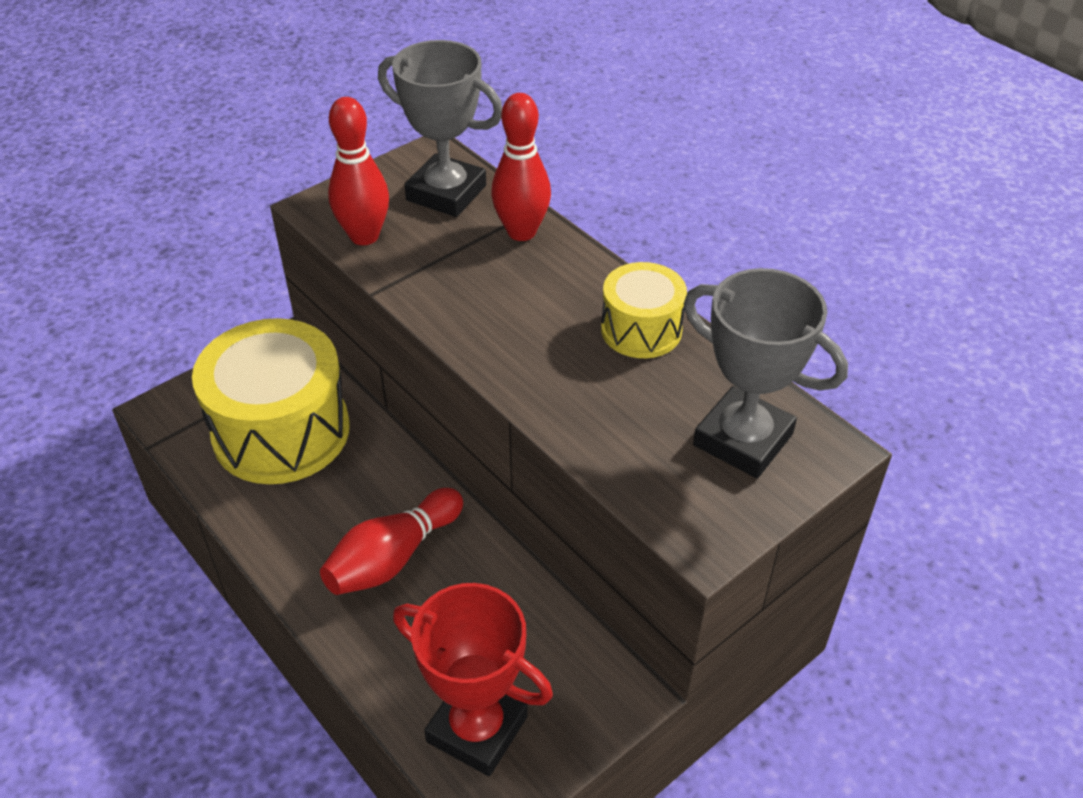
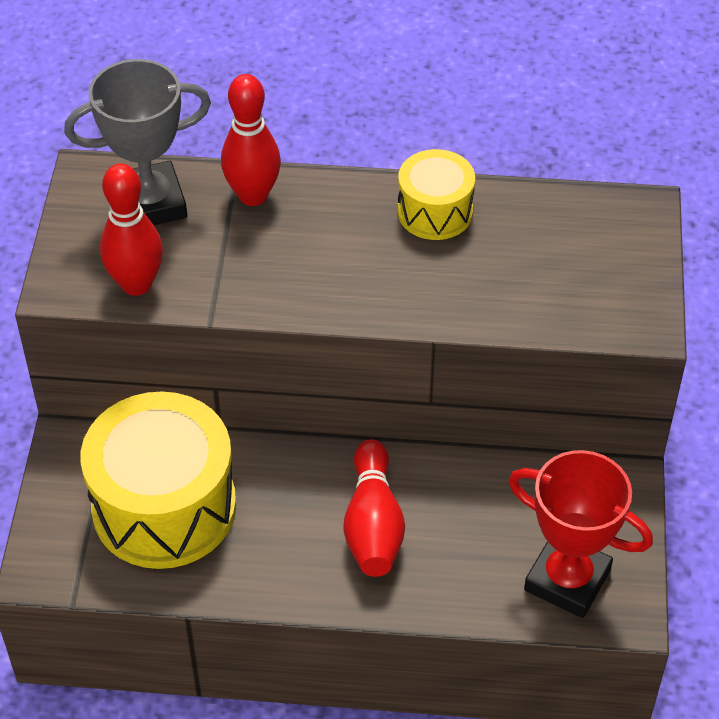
camera: 45 degrees left, 5 degrees up
red trophy [393,583,553,776] -> red trophy turned 45 degrees clockwise [508,450,653,618]
grey trophy [684,268,848,478] -> none

